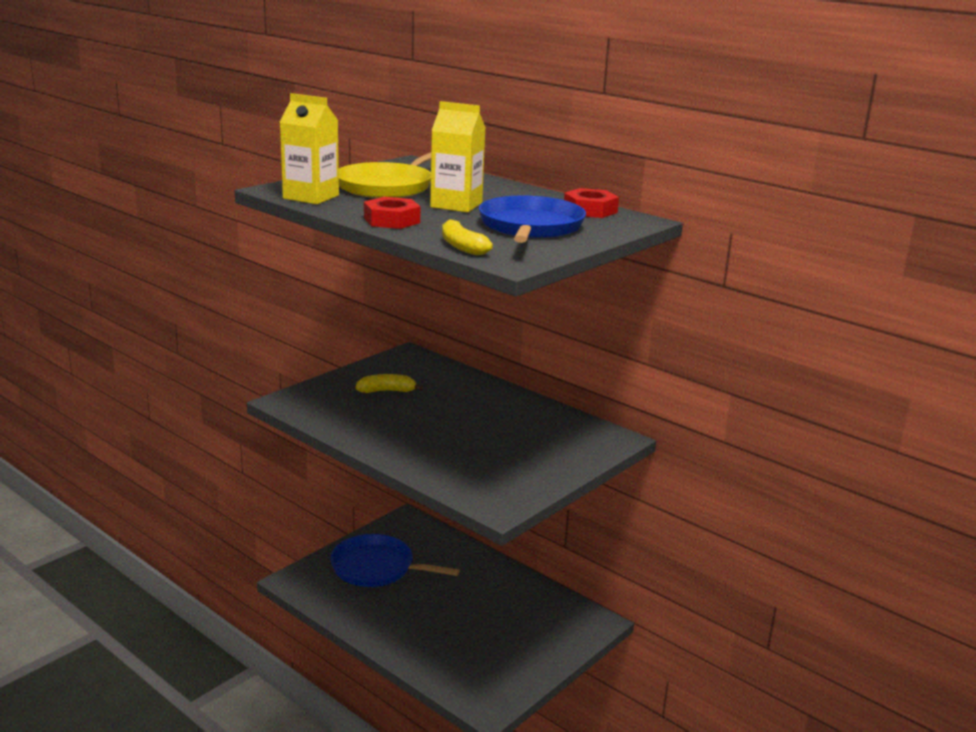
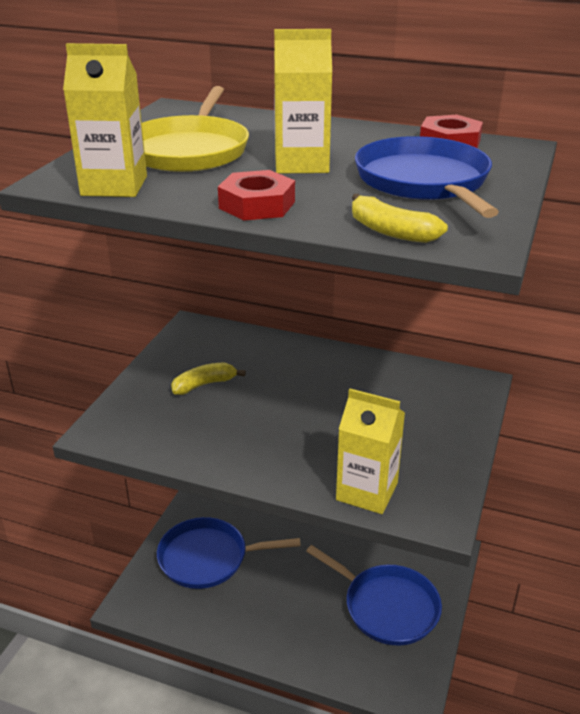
camera: 20 degrees left, 10 degrees up
none -> blue pan [306,545,442,646]
none -> yellow carton [336,389,405,514]

